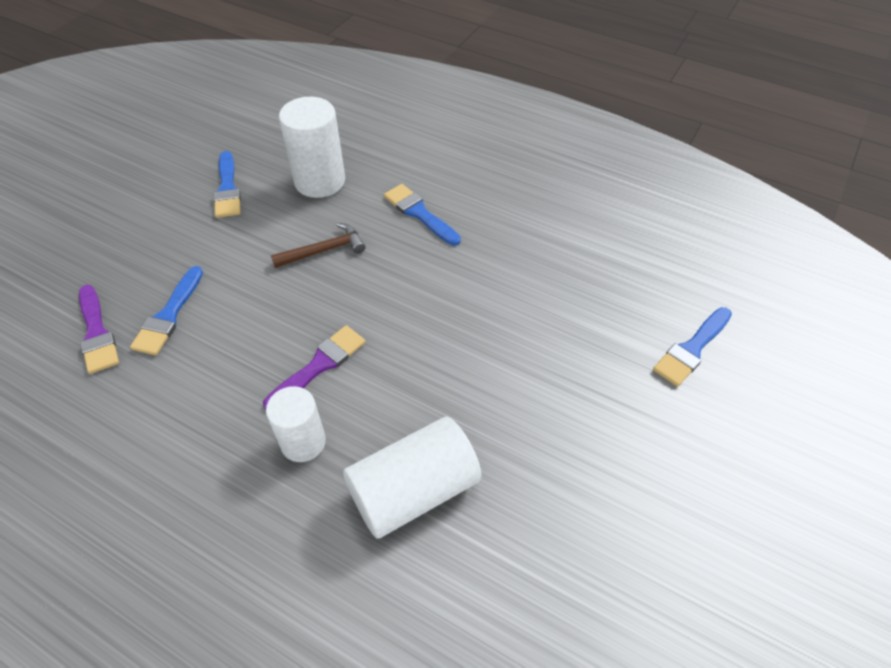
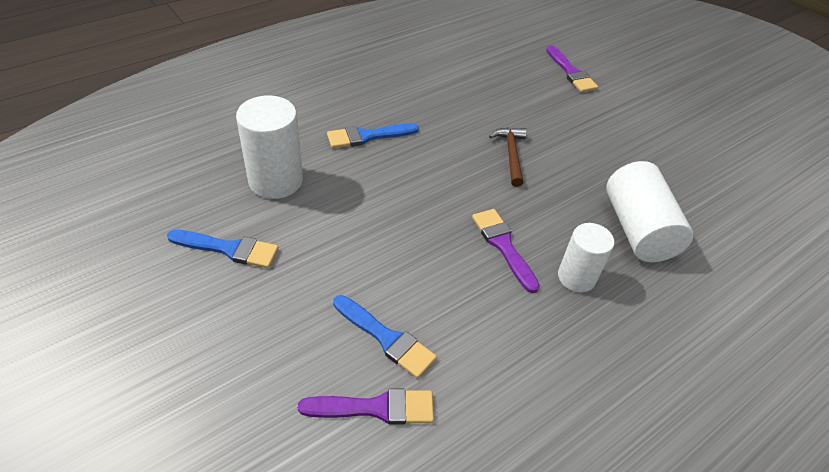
camera: 70 degrees left, 5 degrees down
brown hammer [271,223,365,268] -> brown hammer moved to [489,127,527,187]
blue brush [653,307,732,386] -> purple brush [546,45,598,93]

